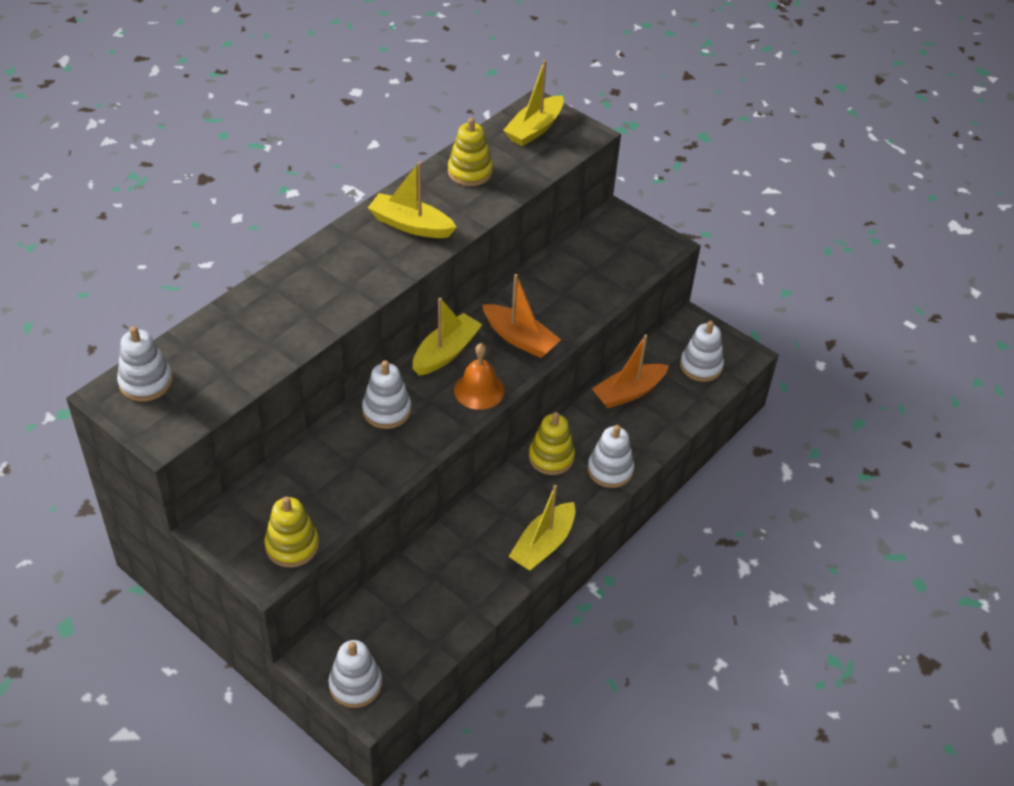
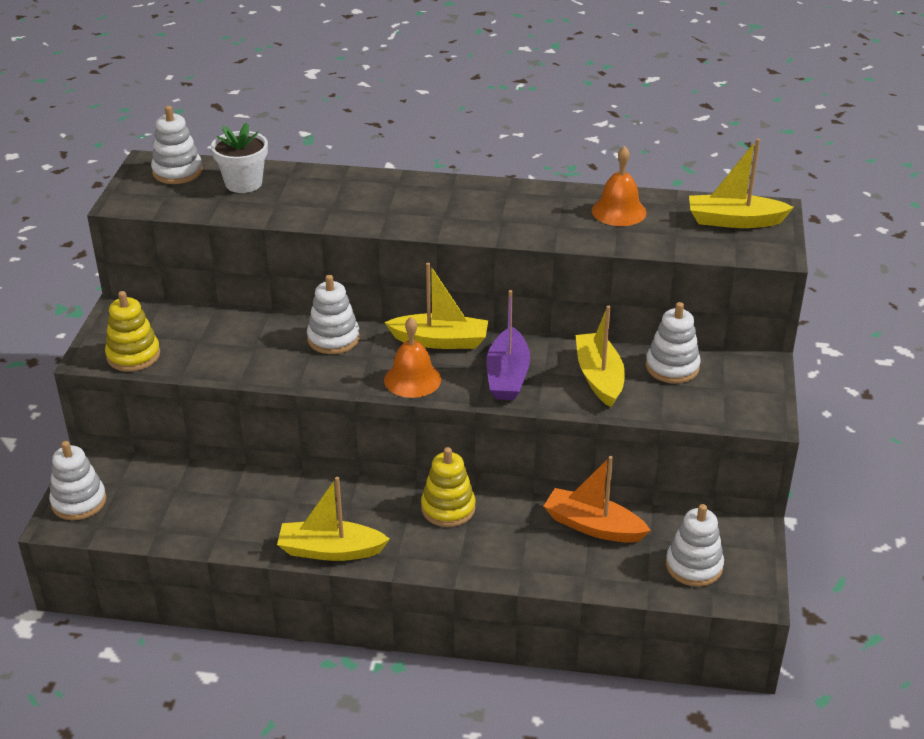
camera: 60 degrees right, 10 degrees down
yellow boat [368,162,457,238] -> yellow boat moved to [575,305,625,407]
yellow stacking toy [448,118,493,186] -> orange bell [592,146,647,226]
orange boat [482,274,561,358] -> purple boat [486,290,530,400]
white stacking toy [588,425,634,488] -> white stacking toy moved to [646,302,701,383]
none -> white flower pot [211,123,268,193]

